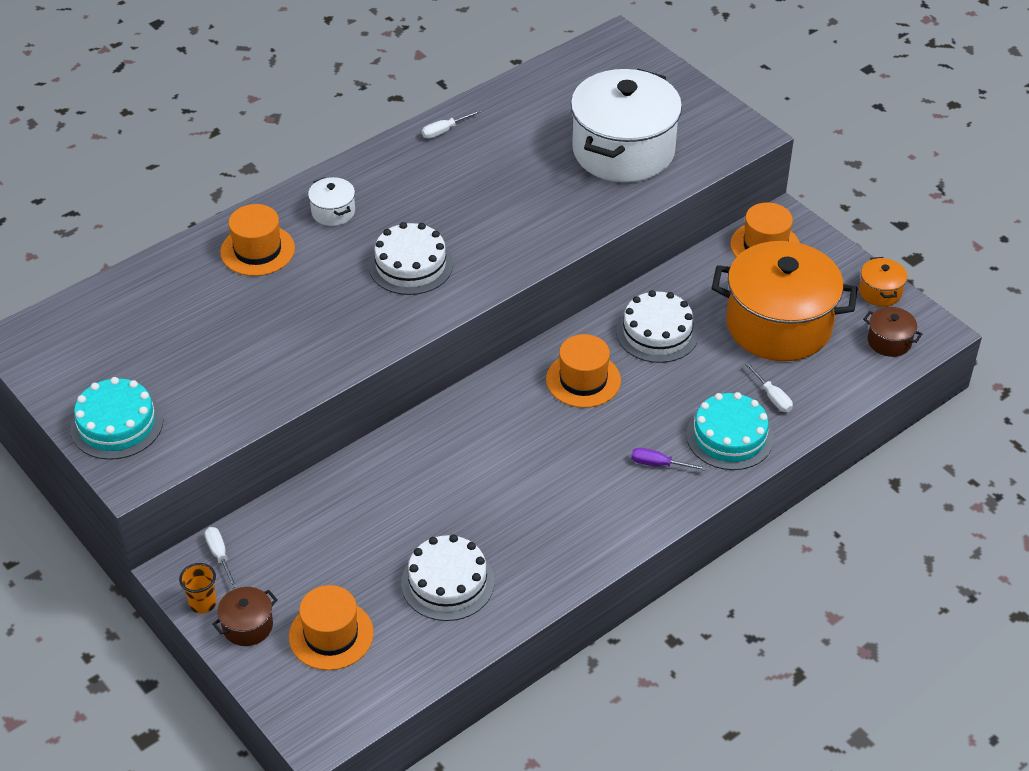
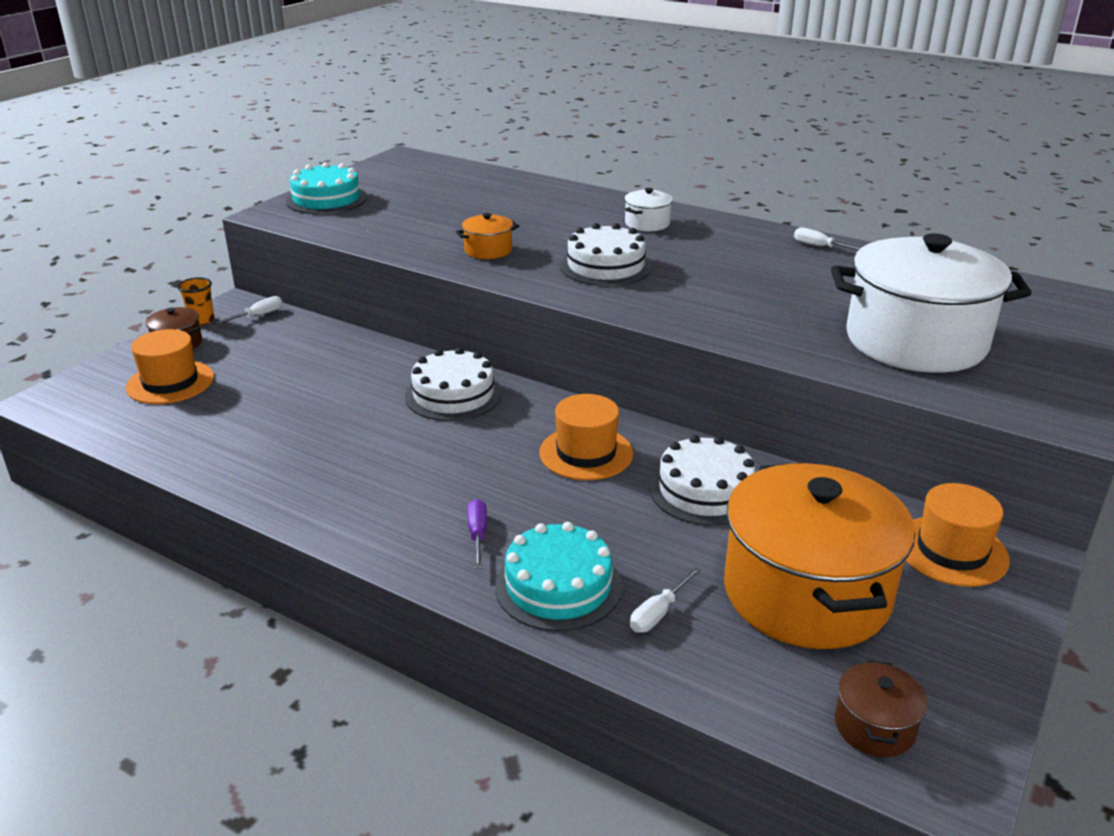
camera: 70 degrees right, 15 degrees down
orange hat [220,204,295,276] -> none
white cake [401,534,495,621] -> white cake moved to [405,348,502,421]
orange pot [859,257,907,306] -> orange pot moved to [455,213,519,259]

